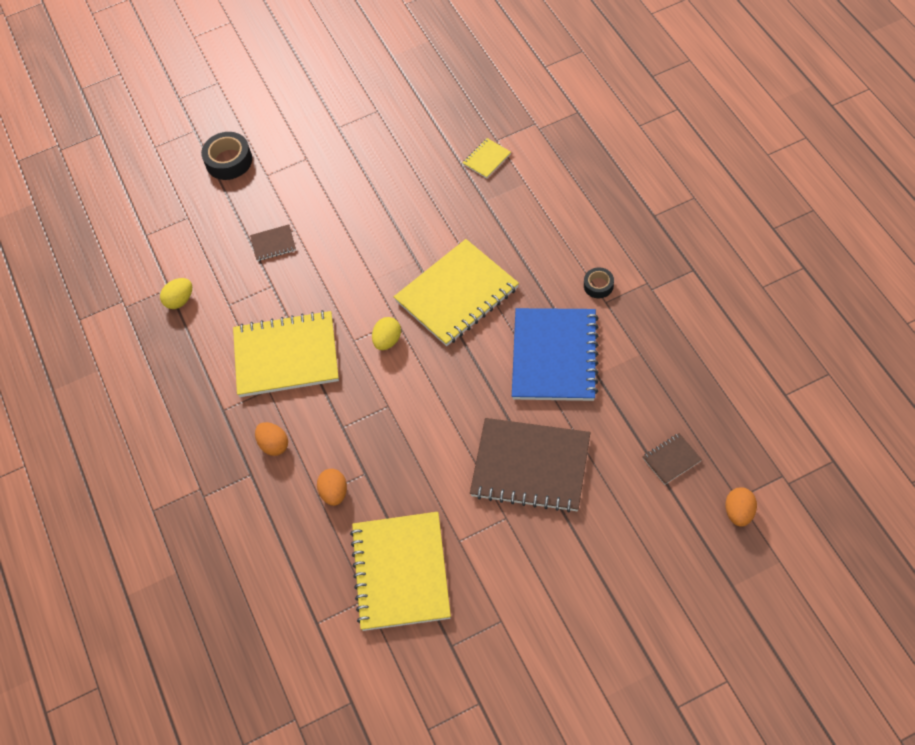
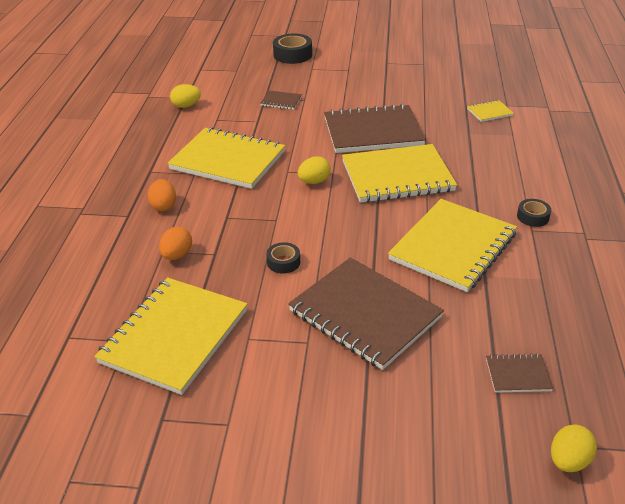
camera: 25 degrees right, 20 degrees down
blue notebook [512,308,599,401] -> yellow notebook [388,199,517,292]
orange egg [725,487,757,527] -> yellow egg [551,424,597,472]
none -> black tape [266,242,300,274]
none -> brown notebook [324,104,426,153]

